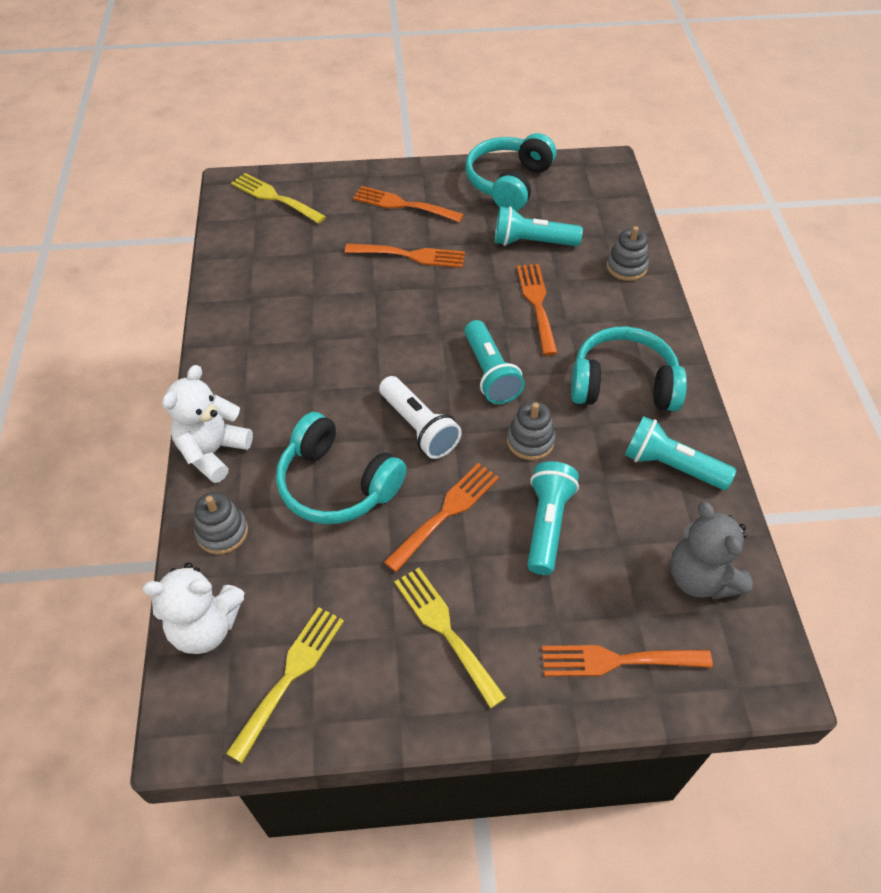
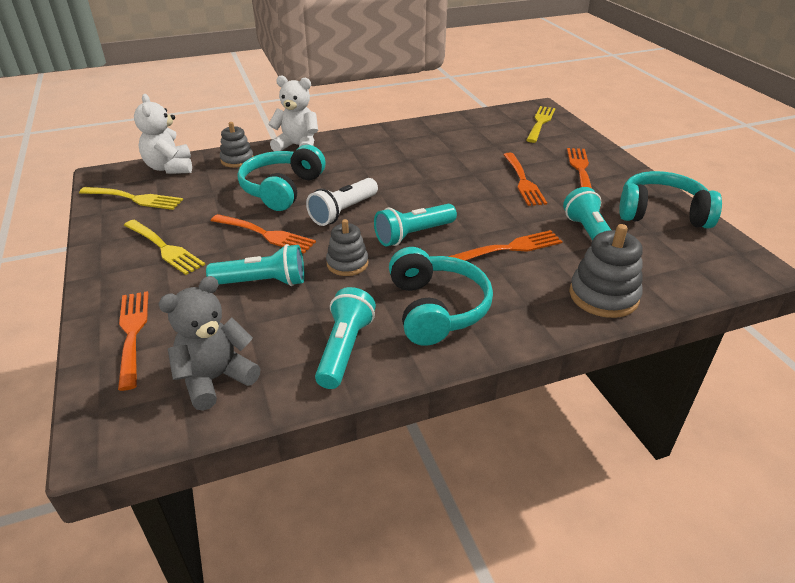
camera: 75 degrees right, 15 degrees down
yellow fork [394,568,506,709] -> yellow fork turned 90 degrees clockwise [124,220,205,275]
grey stacking toy [606,226,649,281] -> grey stacking toy [569,224,643,318], size x1.52

